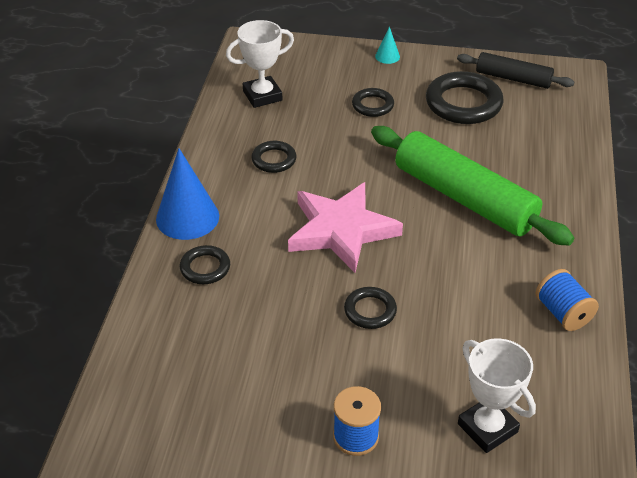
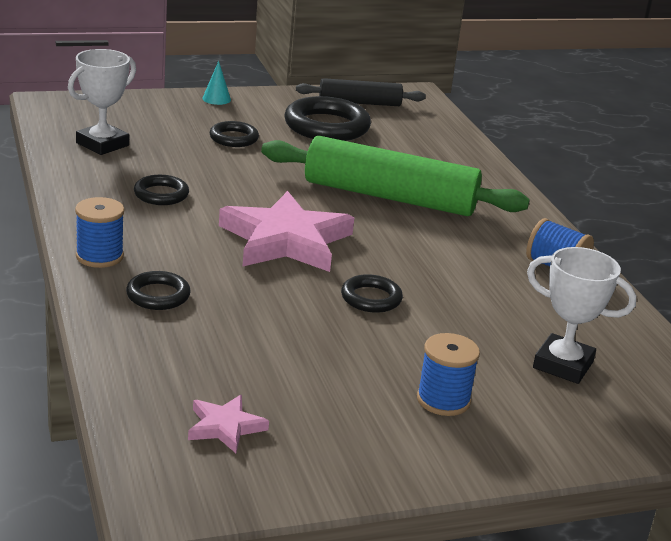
camera: 30 degrees left, 15 degrees down
blue cone [156,148,219,240] -> blue spool [75,197,124,268]
none -> pink star [188,395,269,453]

